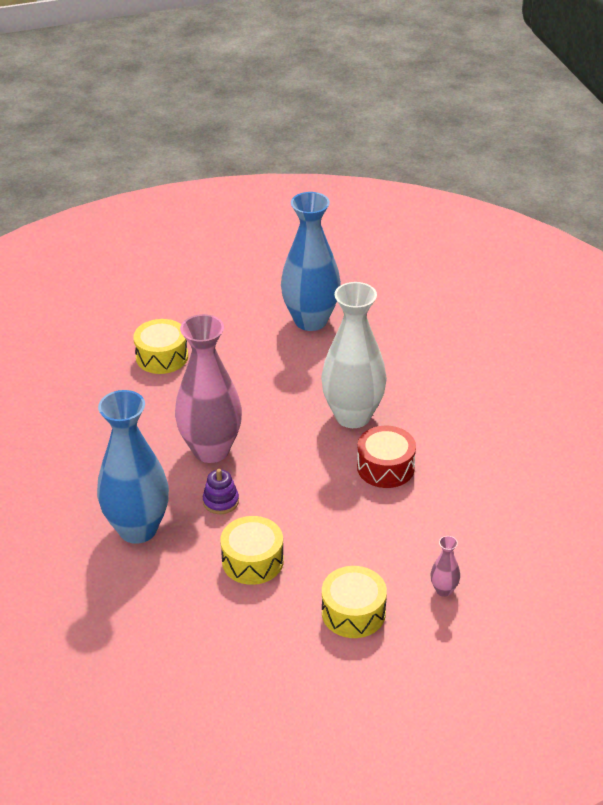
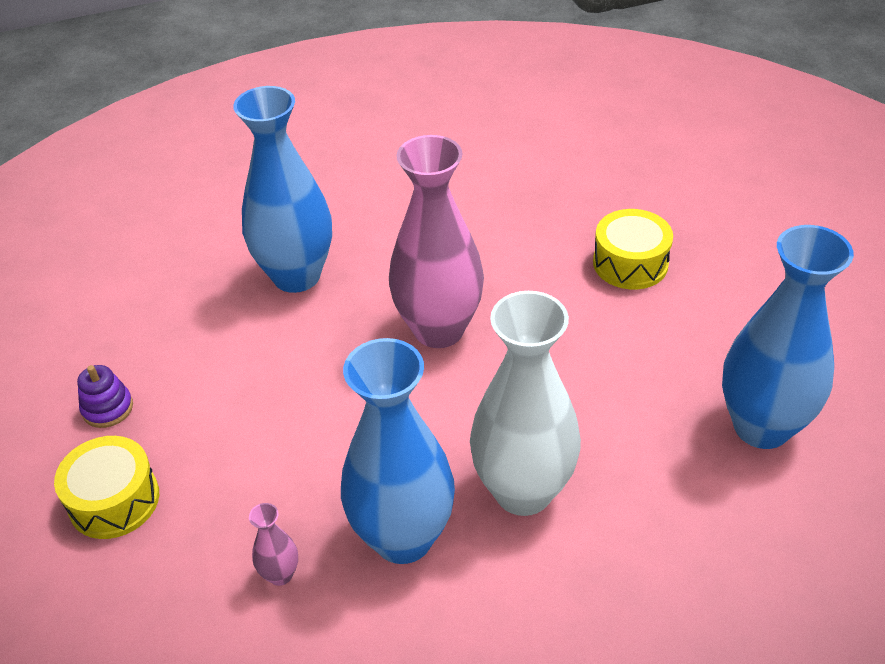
camera: 90 degrees right, 5 degrees up
purple stacking toy [203,469,239,514] -> purple stacking toy moved to [77,365,133,428]
yellow drum [220,516,284,585] -> none
red drum [357,426,416,488] -> blue vase [341,338,455,564]
pink vase [431,536,460,597] -> pink vase moved to [249,503,298,586]

